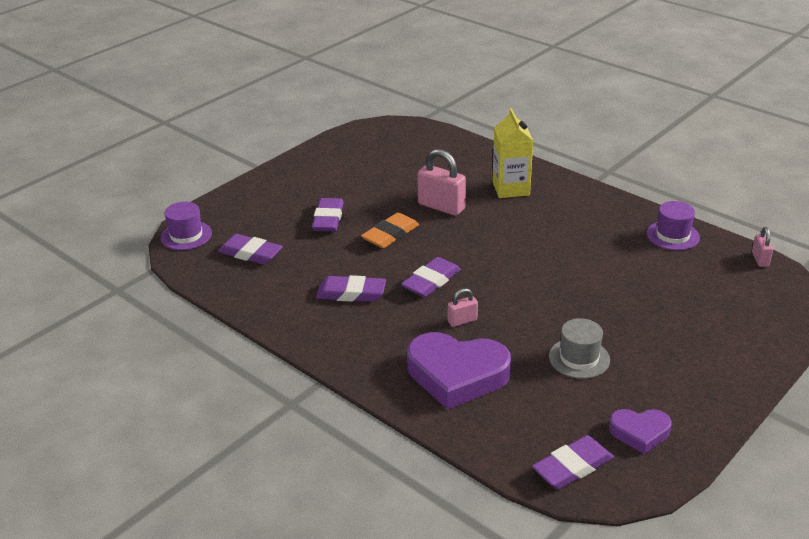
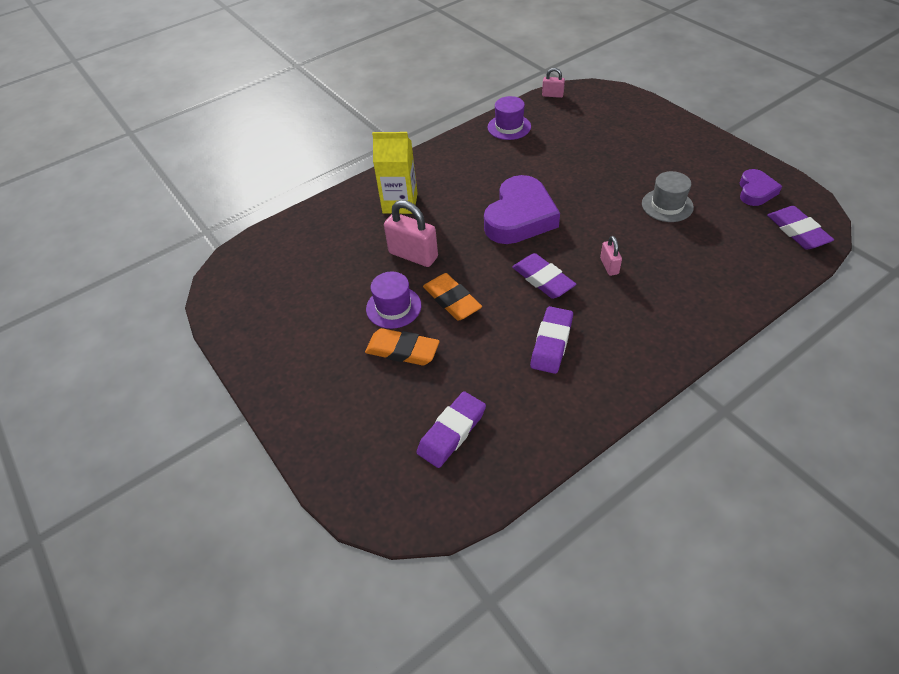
camera: 75 degrees left, 15 degrees up
purple hat [161,202,212,250] -> purple hat moved to [366,272,421,329]
purple eraser [312,198,344,232] -> orange eraser [365,328,440,365]
purple heart [407,332,511,410] -> purple heart moved to [484,175,560,244]
pink padlock [417,149,466,216] -> pink padlock turned 75 degrees clockwise [384,200,438,267]

